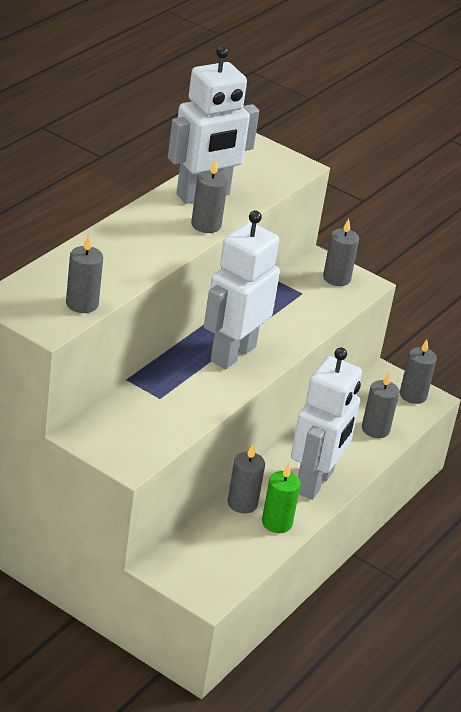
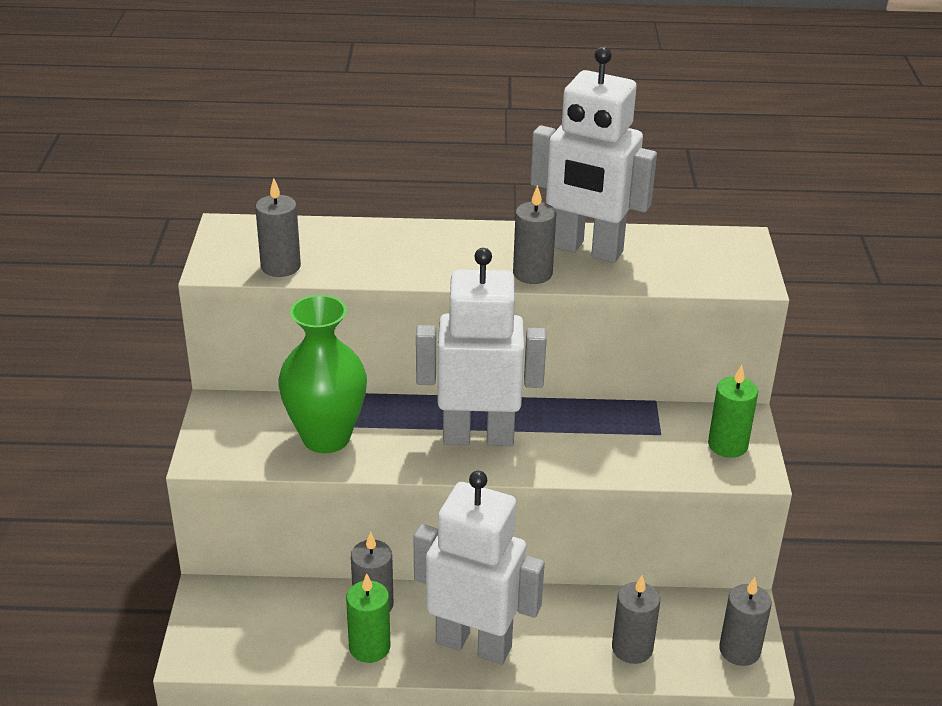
camera: 60 degrees right, 0 degrees up
white robot [291,347,362,500] -> white robot turned 150 degrees counterclockwise [414,471,545,664]
grey candle [323,219,359,286] -> green candle [708,365,758,458]
none -> green vase [278,295,367,453]

